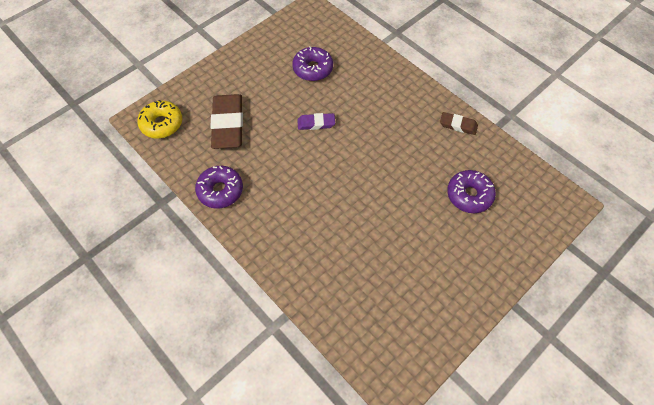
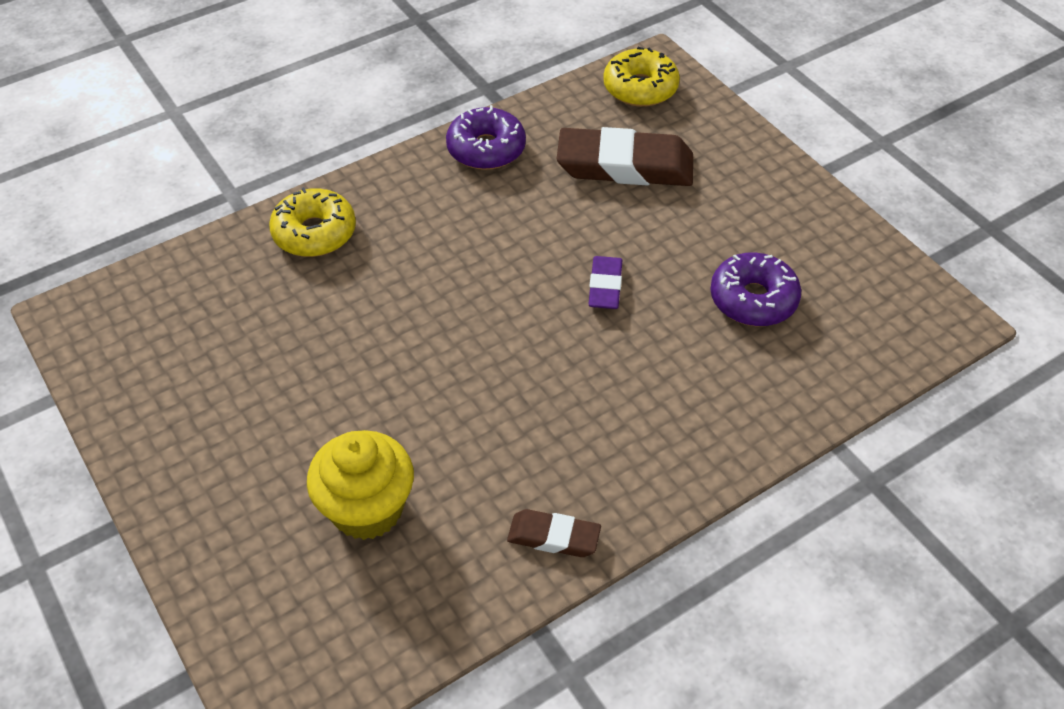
camera: 100 degrees right, 10 degrees down
brown eraser [440,112,478,135] -> brown eraser turned 75 degrees clockwise [507,509,601,557]
purple donut [447,170,496,213] -> yellow cupcake [307,430,414,540]
none -> yellow donut [269,187,356,257]

